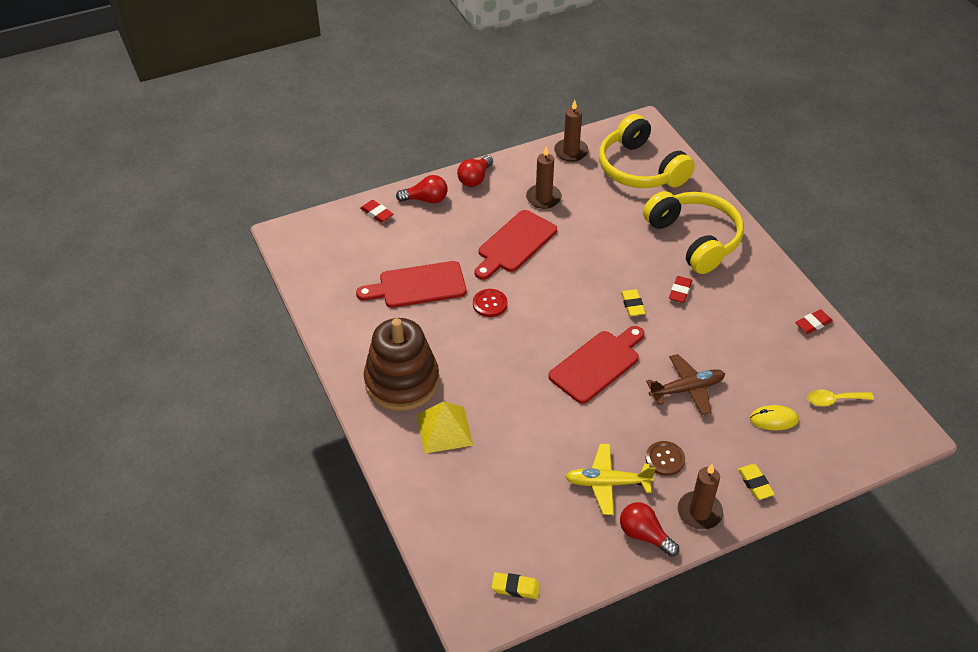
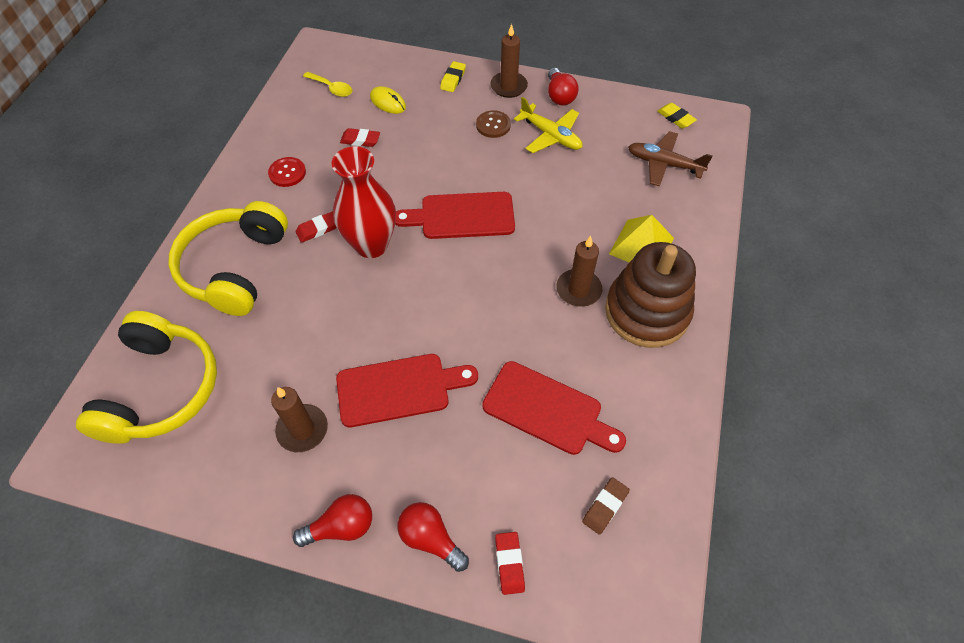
camera: 140 degrees left, 10 degrees up
red button [473,289,507,317] -> red button moved to [268,157,306,187]
brown candle [554,100,588,162] -> brown candle moved to [556,236,602,307]
yellow eraser [621,289,645,316] -> red vase [332,146,396,258]
brown plane [646,354,725,415] -> brown plane moved to [628,131,713,186]
red eraser [795,309,833,334] -> red eraser moved to [340,128,380,147]
none -> brown eraser [582,477,630,535]

